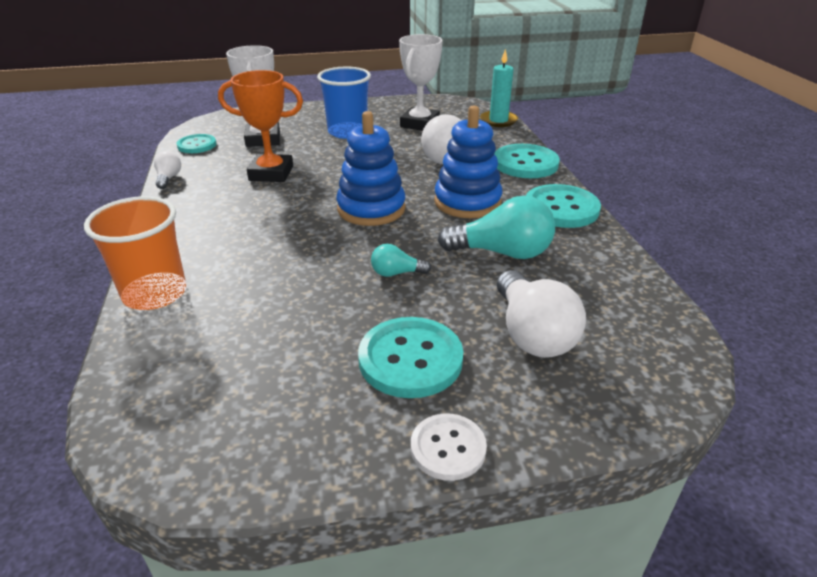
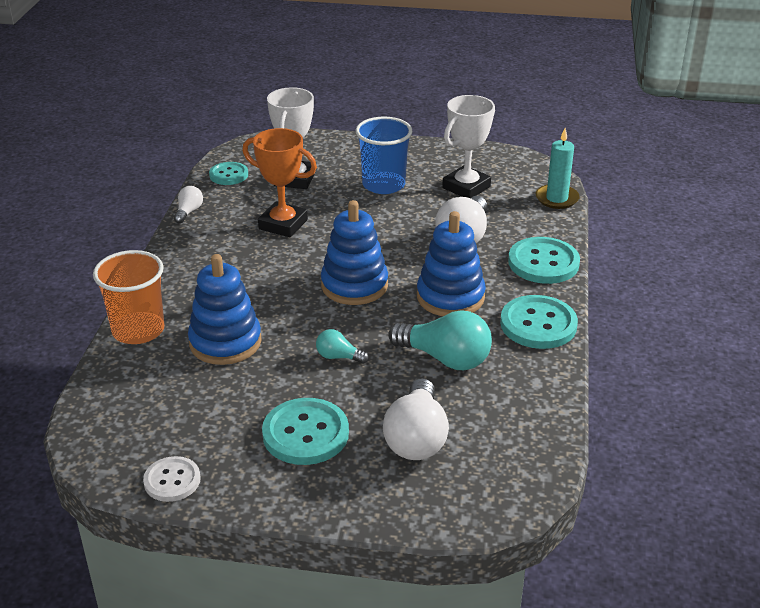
camera: 20 degrees right, 0 degrees up
white button [411,414,487,481] -> white button moved to [143,456,201,502]
none -> blue stacking toy [188,254,262,365]

